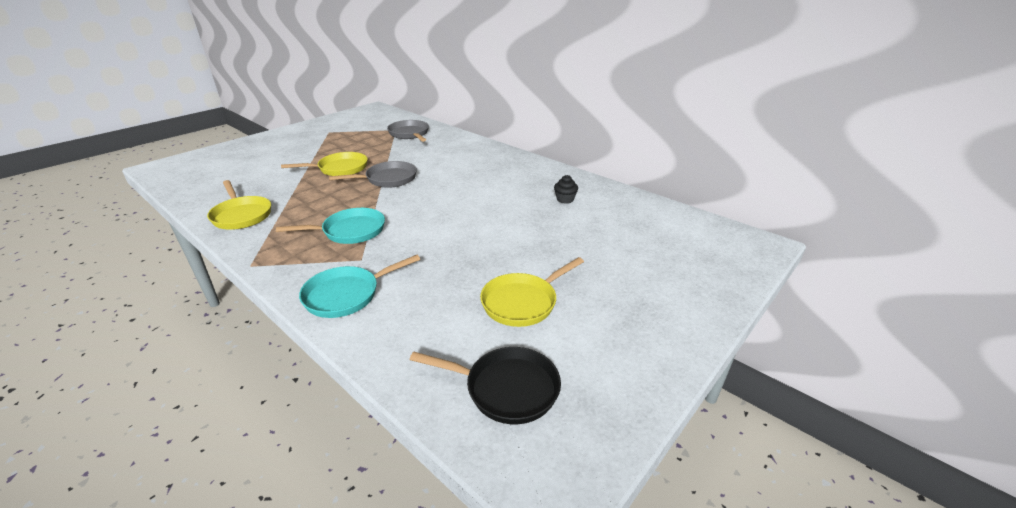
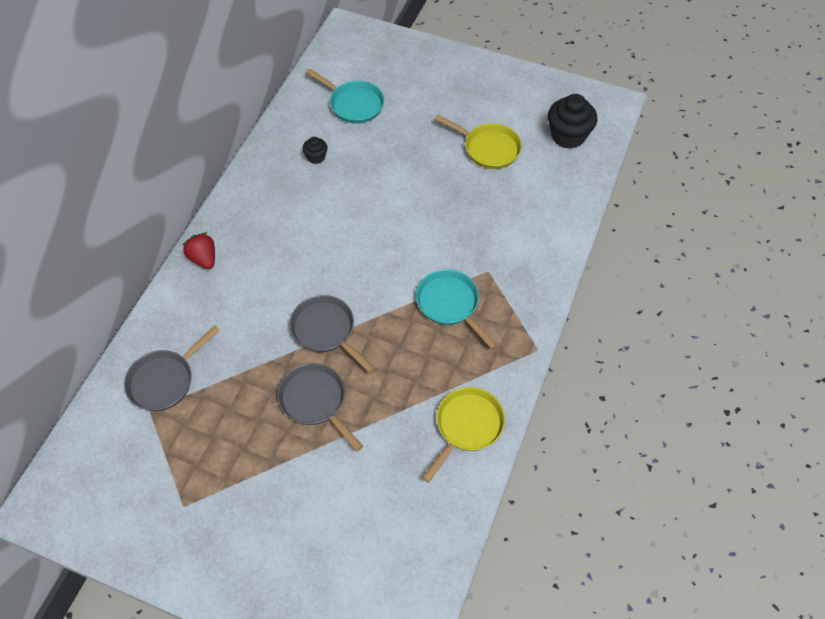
camera: 110 degrees left, 25 degrees up
yellow pan [281,152,368,176] -> grey pan [278,363,363,451]
turquoise pan [299,255,420,318] -> turquoise pan moved to [306,68,384,124]
black pan [410,347,561,424] -> black cupcake [548,94,597,149]
none -> red strawberry [182,233,215,269]

